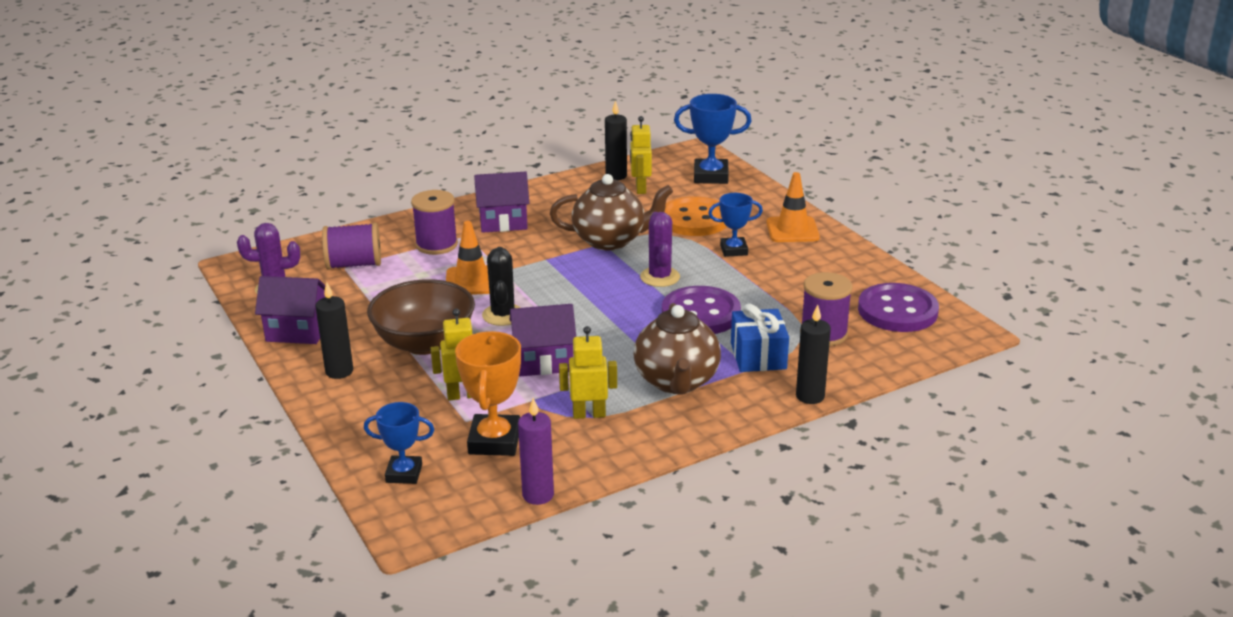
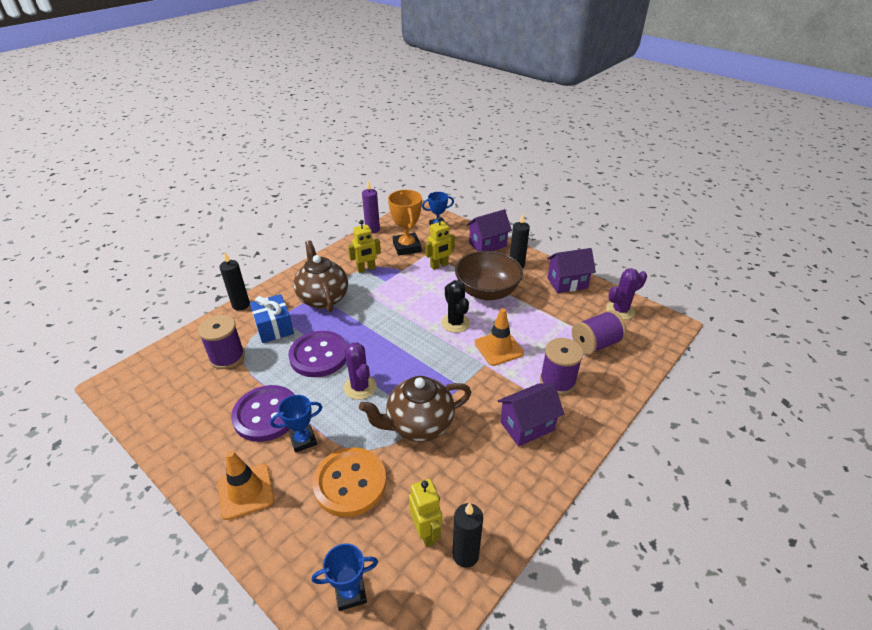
camera: 160 degrees right, 10 degrees up
purple house [510,304,576,376] -> purple house moved to [467,210,512,251]
blue trophy [674,94,752,184] -> blue trophy [312,543,378,611], size x0.64
purple button [858,283,939,332] -> purple button moved to [231,385,295,442]

